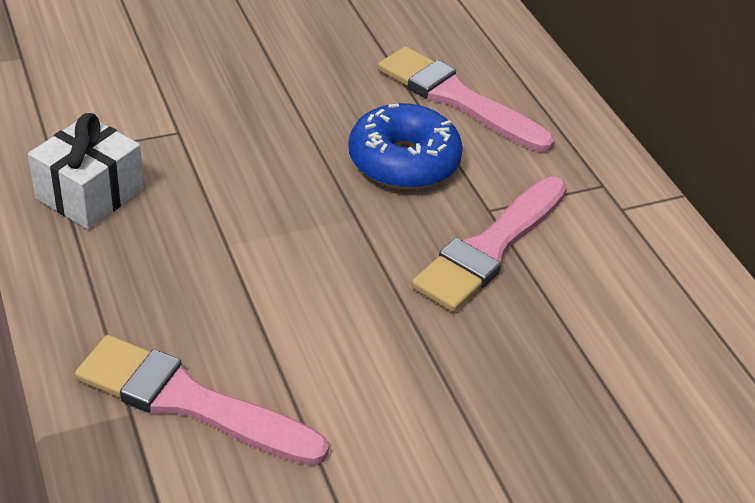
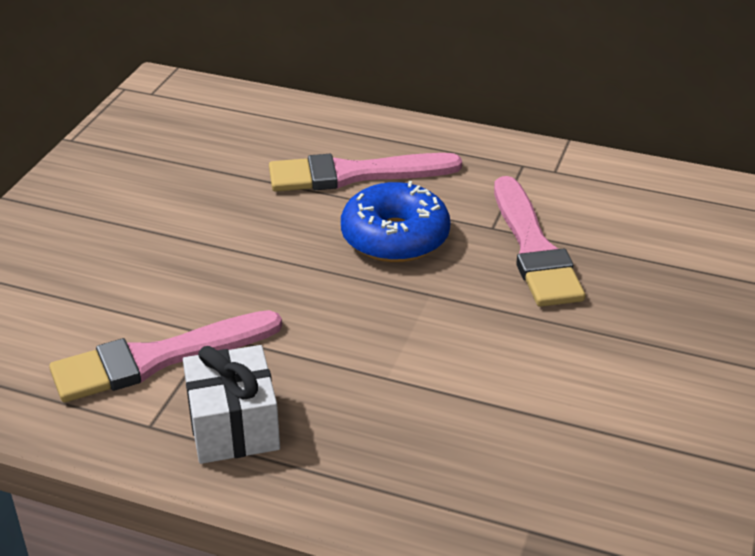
camera: 45 degrees left, 5 degrees down
pink brush [75,335,329,466] -> pink brush moved to [49,310,282,403]

